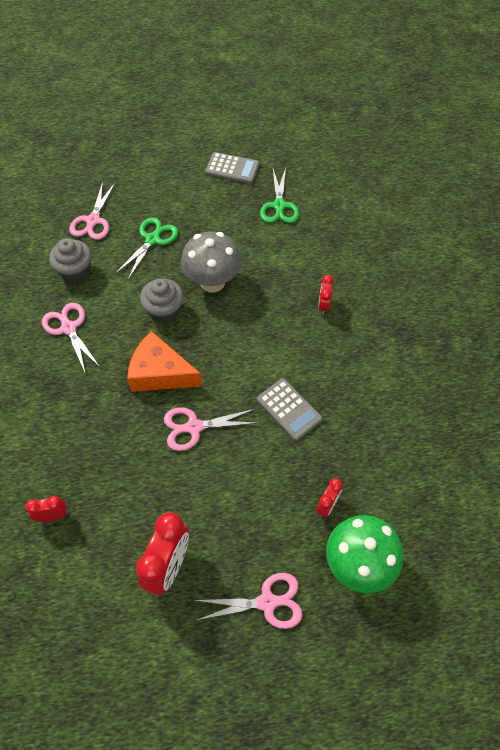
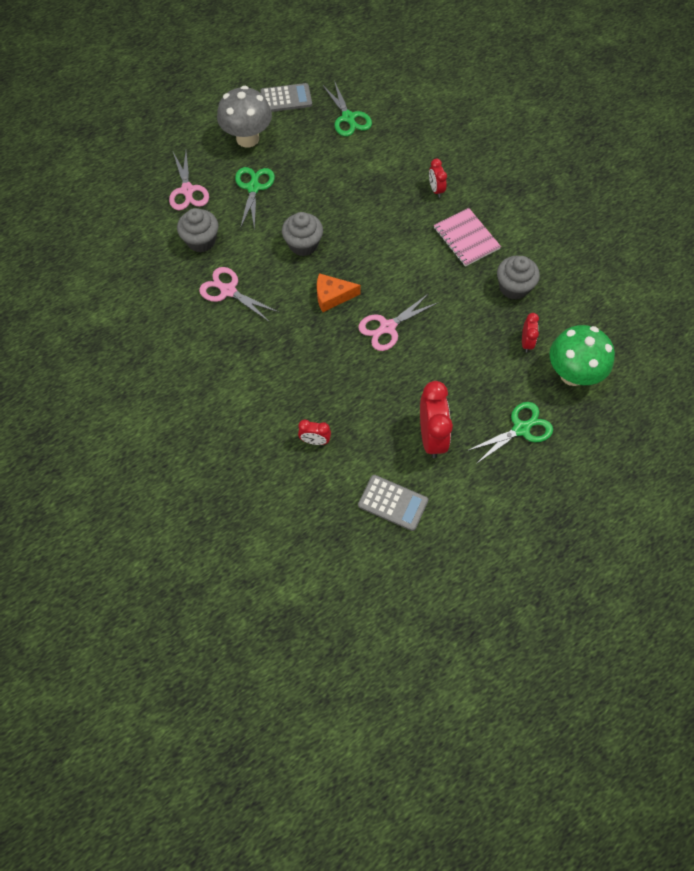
camera: 25 degrees left, 5 degrees up
red clock [25,496,67,522] -> red clock turned 135 degrees counterclockwise [298,420,331,445]
orange cheese [127,331,202,392] -> orange cheese [317,273,361,312], size x0.66
grey mushroom [181,231,241,292] -> grey mushroom moved to [217,86,272,148]
pink scissors [194,573,302,629] -> green scissors [467,402,553,465]
grey calculator [257,378,323,441] -> grey calculator moved to [358,475,428,531]
none -> pink notebook [434,208,501,267]
none -> grey cupcake [497,256,540,300]

